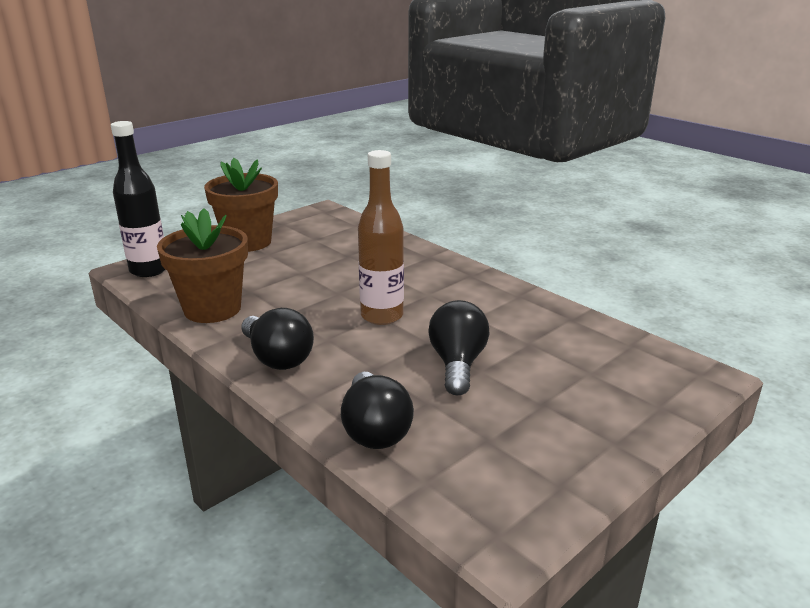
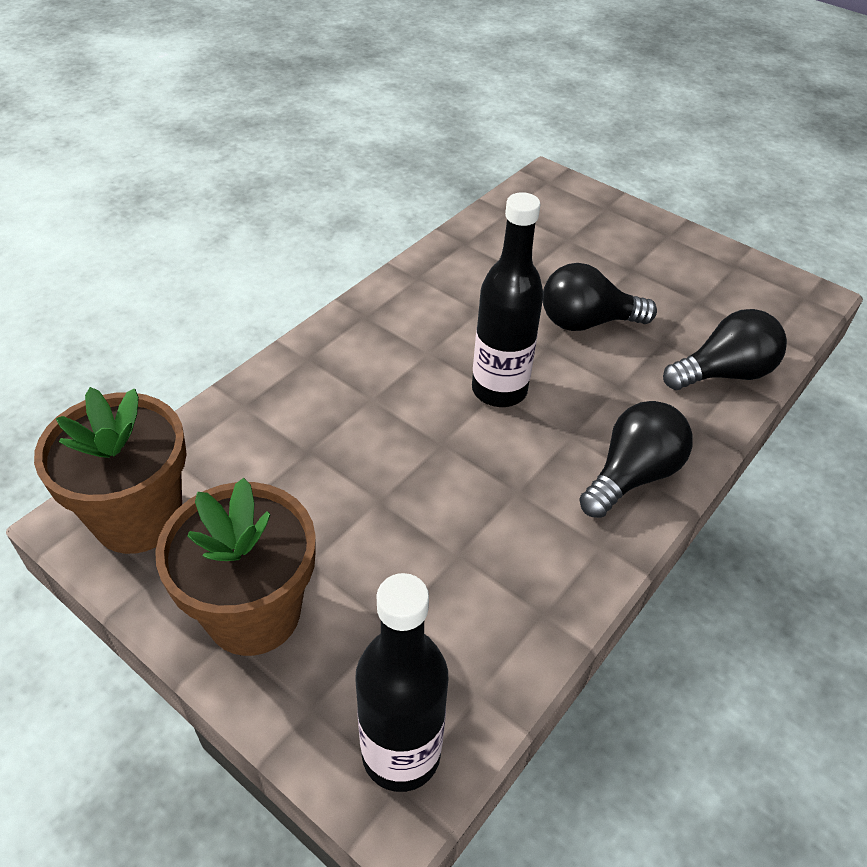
camera: 100 degrees left, 20 degrees up
brown flower pot [157,208,248,323] -> brown flower pot moved to [34,387,187,554]
brown bottle [358,150,404,325] -> black bottle [472,192,544,407]

